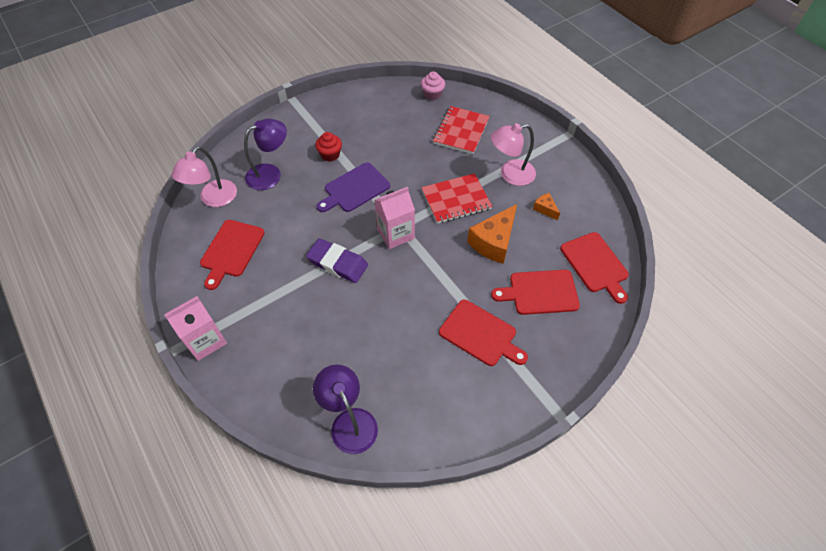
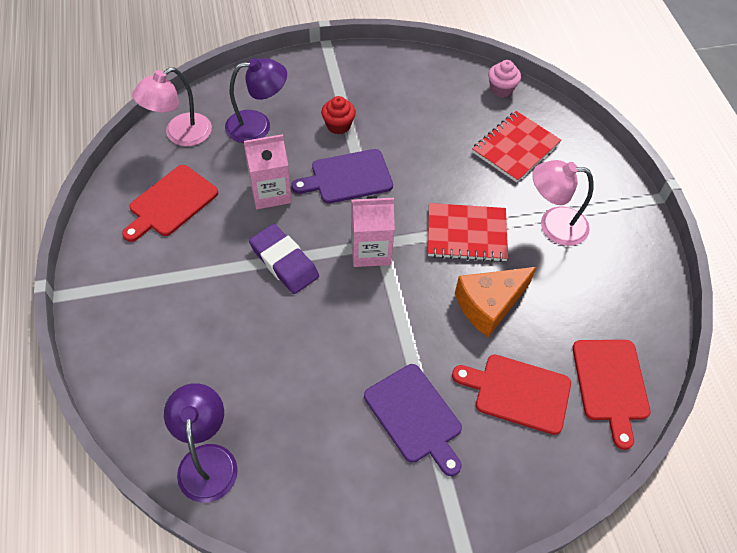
camera: 20 degrees right, 0 degrees up
pink carton [164,296,227,361] -> pink carton moved to [244,134,292,209]
red cutting board [439,300,528,366] -> purple cutting board [364,364,462,476]
orange cheese [533,193,560,220] -> none

